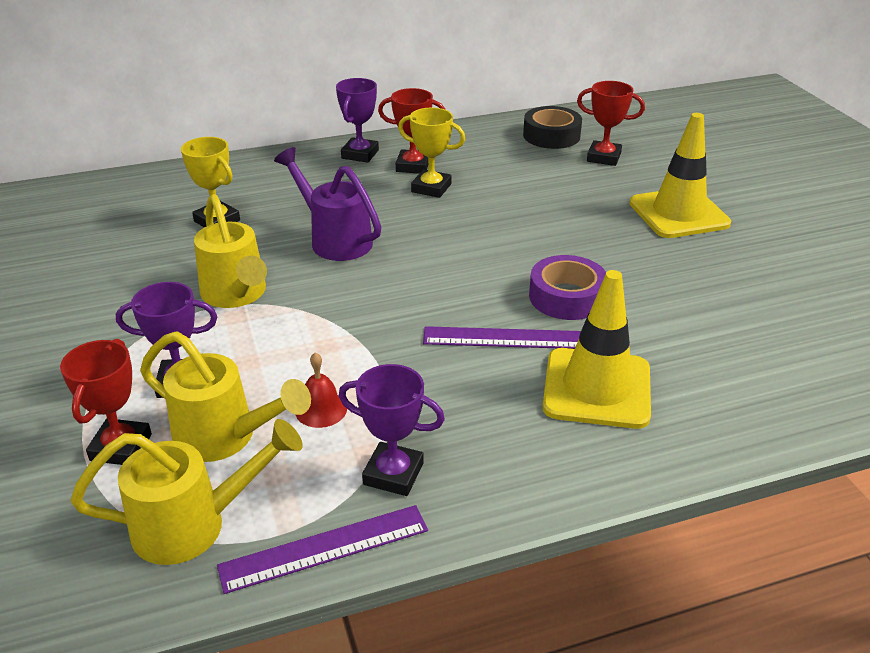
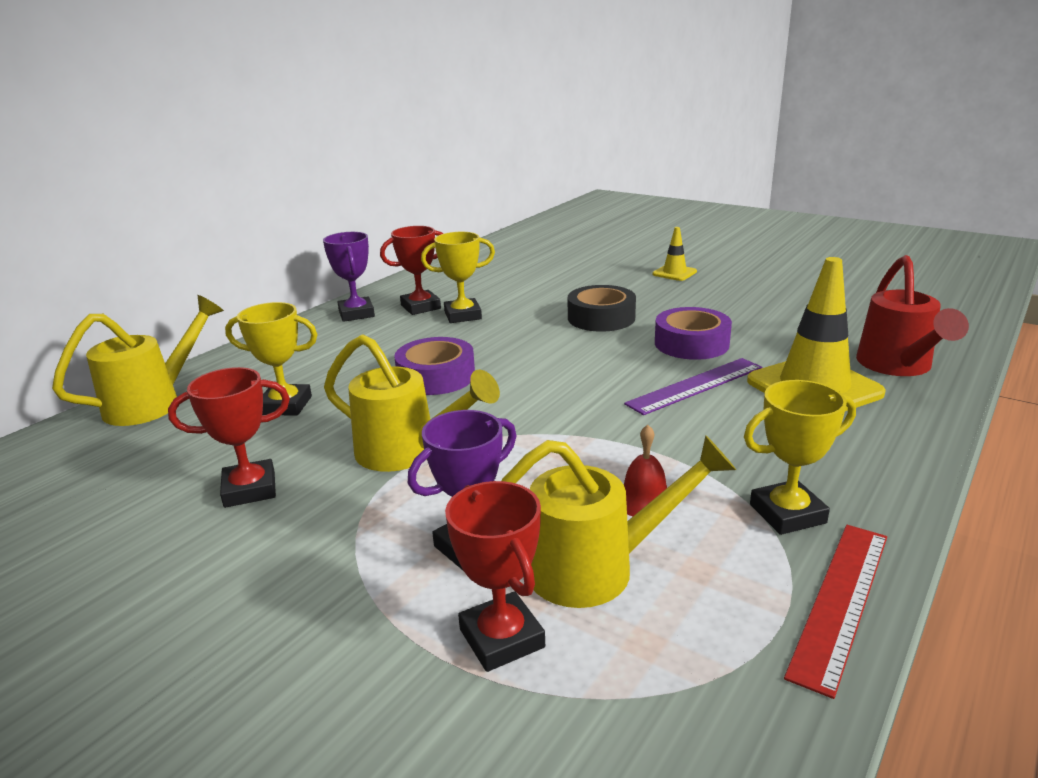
camera: 35 degrees left, 10 degrees down
yellow watering can [71,419,303,565] -> yellow watering can moved to [52,295,224,426]
purple ruler [217,505,428,594] -> red ruler [784,525,887,699]
purple watering can [274,147,382,261] -> purple tape [394,337,475,395]
purple trophy [339,364,445,496] -> yellow trophy [744,380,856,535]
black tape [523,106,582,149] -> black tape moved to [568,285,636,332]
red trophy [577,81,645,166] -> red trophy moved to [168,367,290,508]
yellow traffic cone [629,113,731,238] -> yellow traffic cone [652,227,697,281], size x0.50
none -> red watering can [856,255,969,376]

